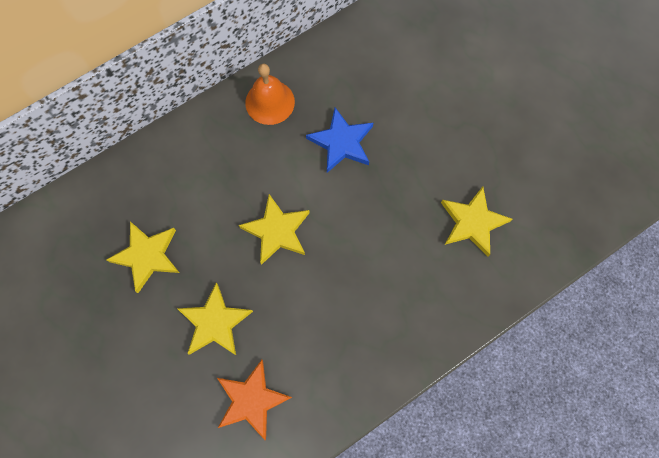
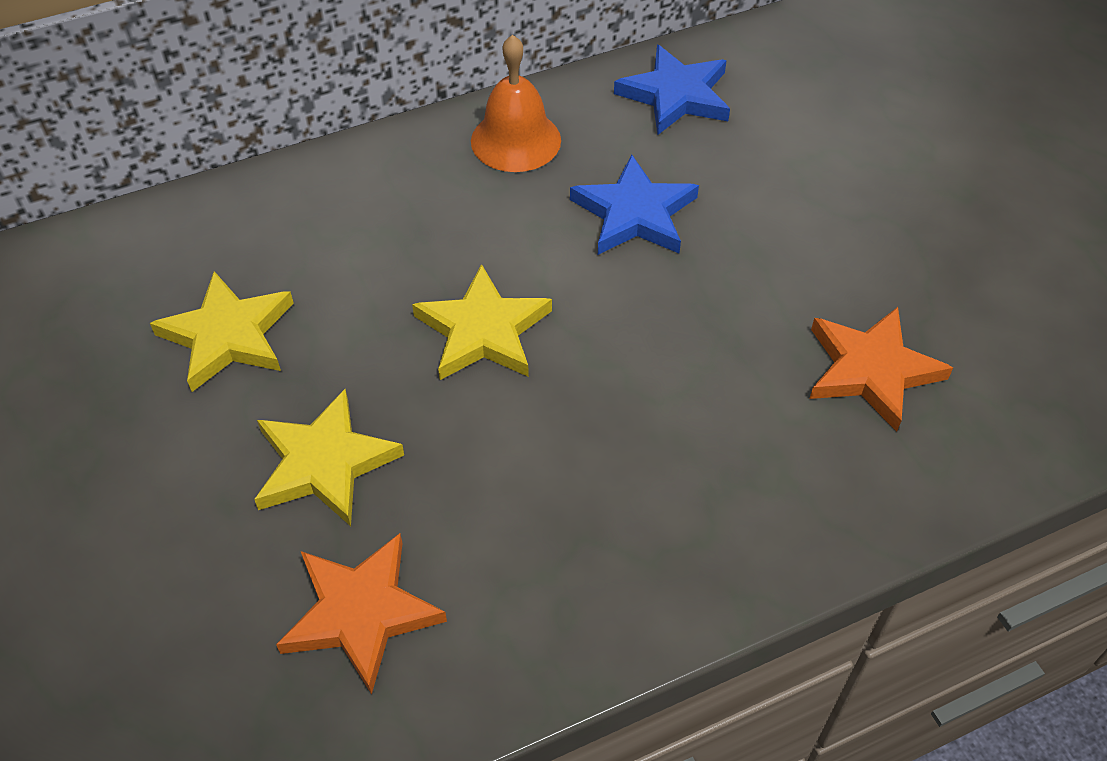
camera: 10 degrees right, 20 degrees down
yellow star [441,187,512,257] -> orange star [810,307,953,432]
none -> blue star [614,45,730,135]

